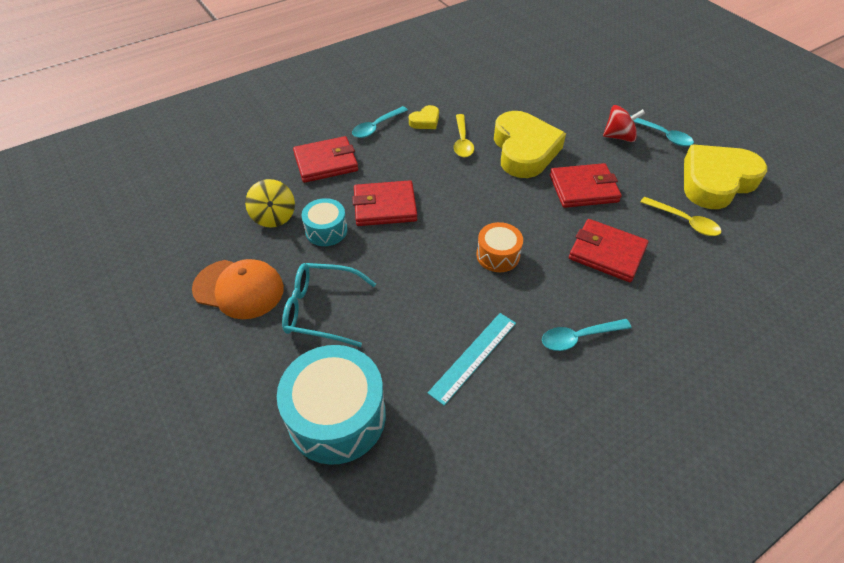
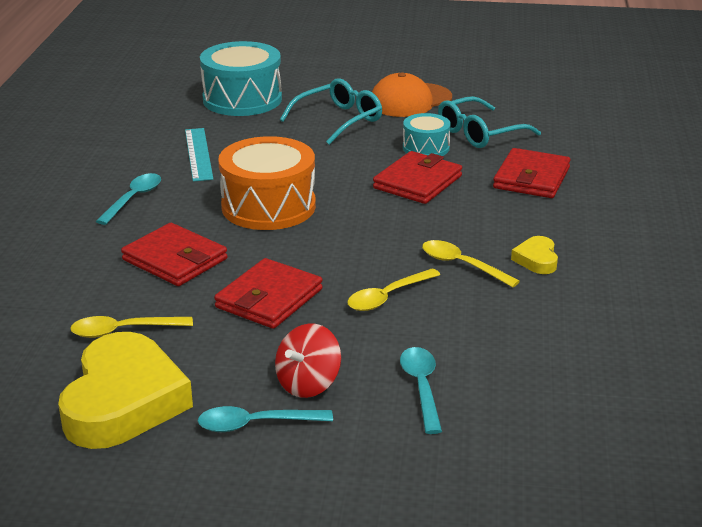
camera: 130 degrees right, 20 degrees down
yellow spinning top [245,179,295,228] -> turquoise glasses [438,96,541,148]
turquoise spoon [352,106,408,138] -> turquoise spoon moved to [400,347,442,434]
orange drum [477,222,523,272] -> orange drum [218,136,316,230], size x1.83
yellow heart [494,111,566,178] -> yellow spoon [347,269,440,311]
red wallet [569,219,648,282] -> red wallet turned 60 degrees clockwise [121,223,227,286]

